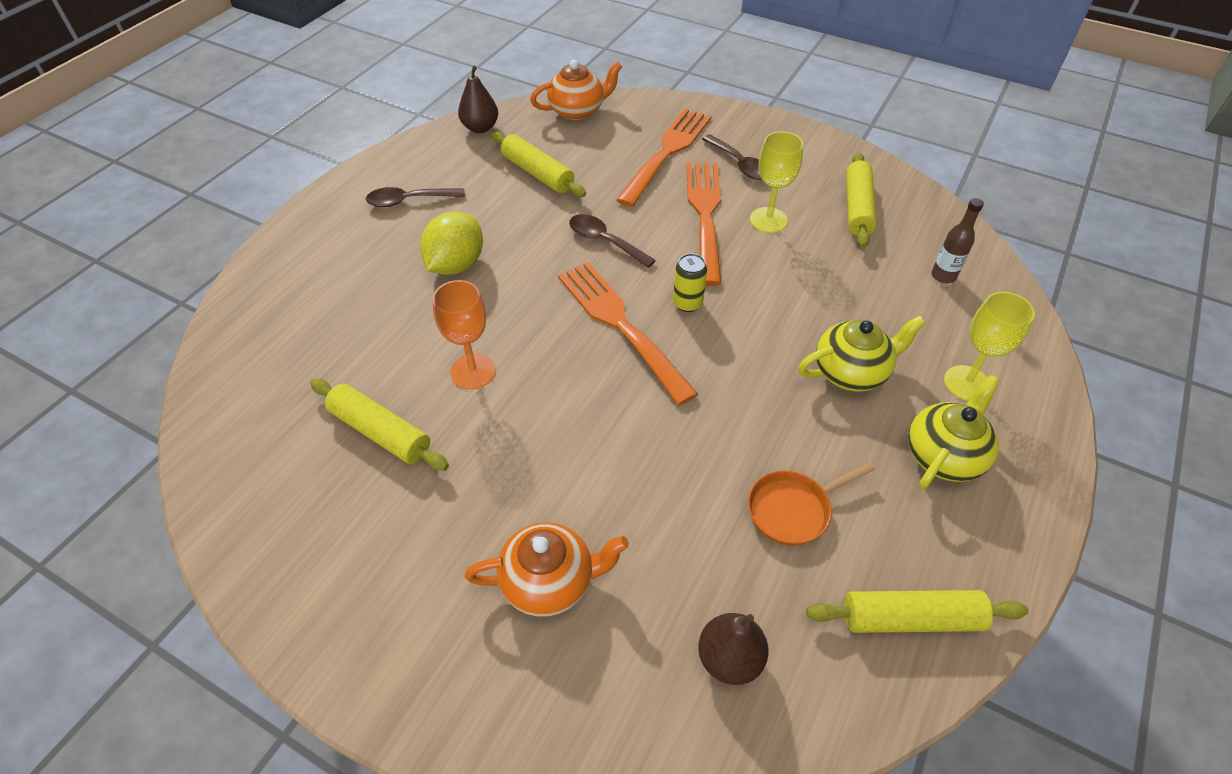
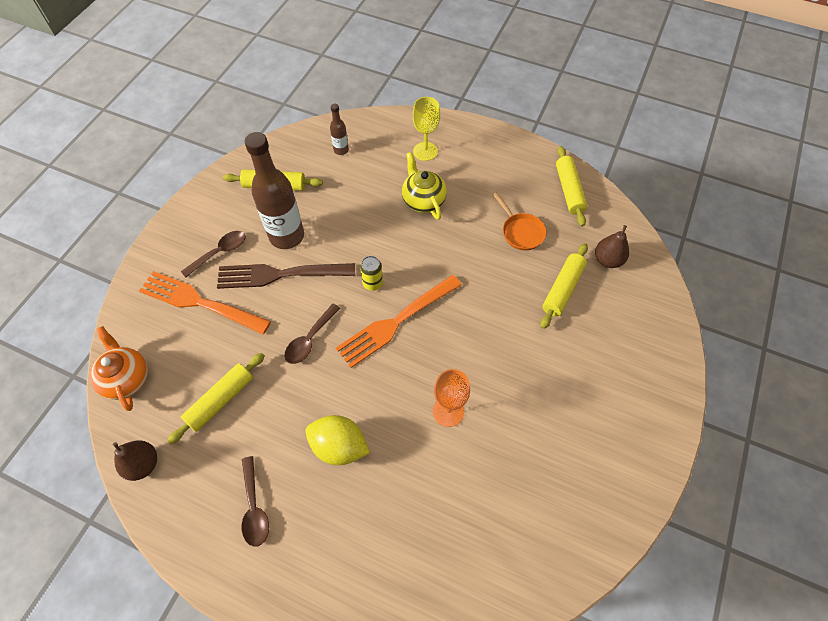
camera: 95 degrees left, 10 degrees up
yellow rolling pin [310,379,449,471] -> yellow rolling pin moved to [540,243,588,329]
orange teapot [465,522,629,617] -> none
orange fork [686,162,722,286] -> brown fork [217,263,355,289]
yellow goblet [750,131,803,233] -> brown bottle [244,132,304,249]
yellow teapot [908,375,1000,489] -> none

